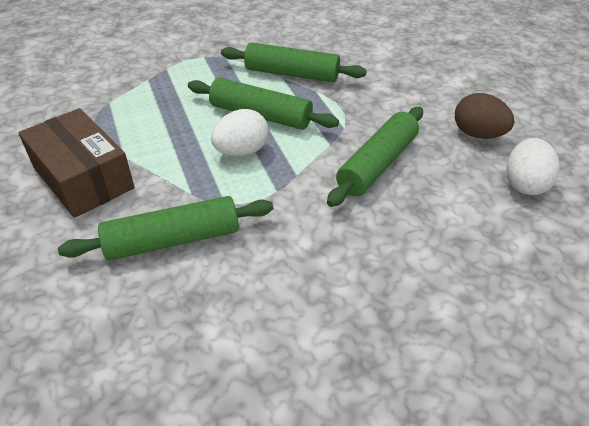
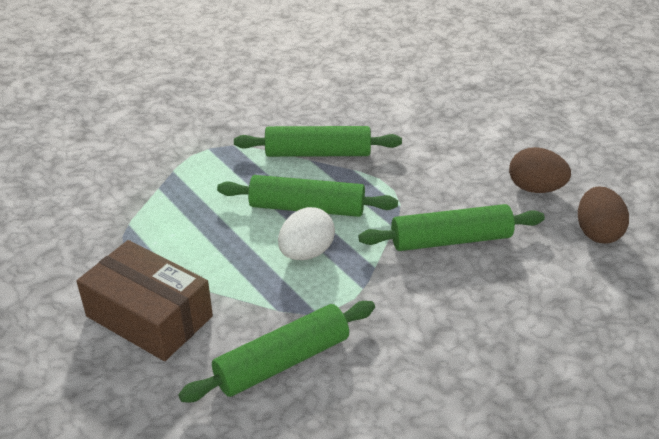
camera: 15 degrees left, 5 degrees down
green rolling pin [327,107,423,207] -> green rolling pin turned 60 degrees clockwise [358,204,545,251]
white egg [507,138,560,195] -> brown egg [578,187,629,244]

